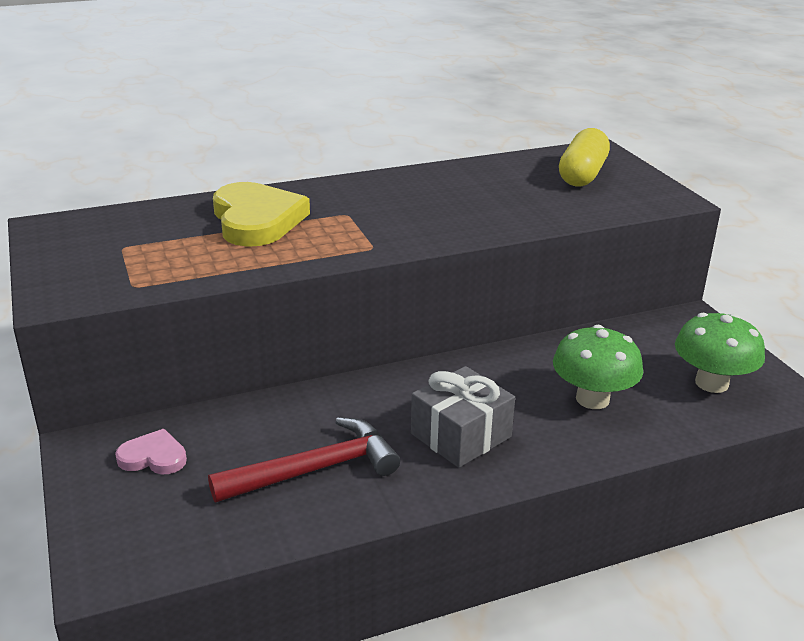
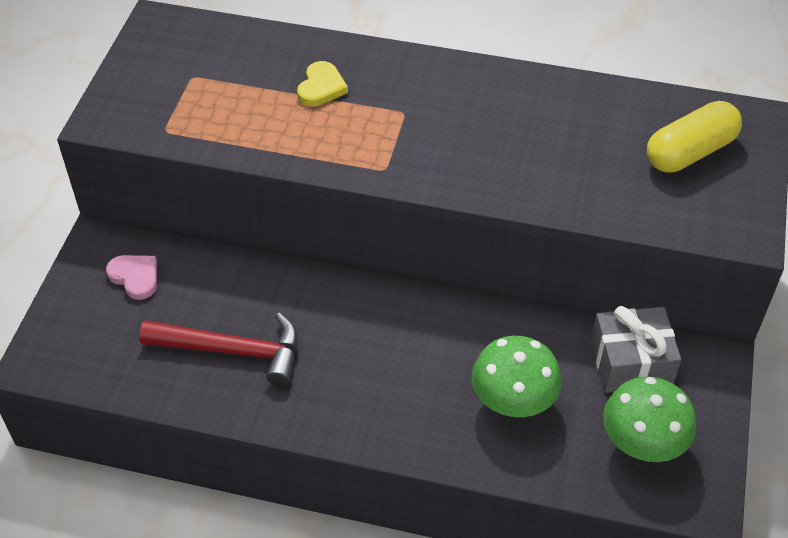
camera: 35 degrees right, 20 degrees up
yellow heart [213,182,310,247] -> yellow heart [297,61,348,107], size x0.52
grey gift [411,366,515,468] -> grey gift moved to [591,306,681,393]

